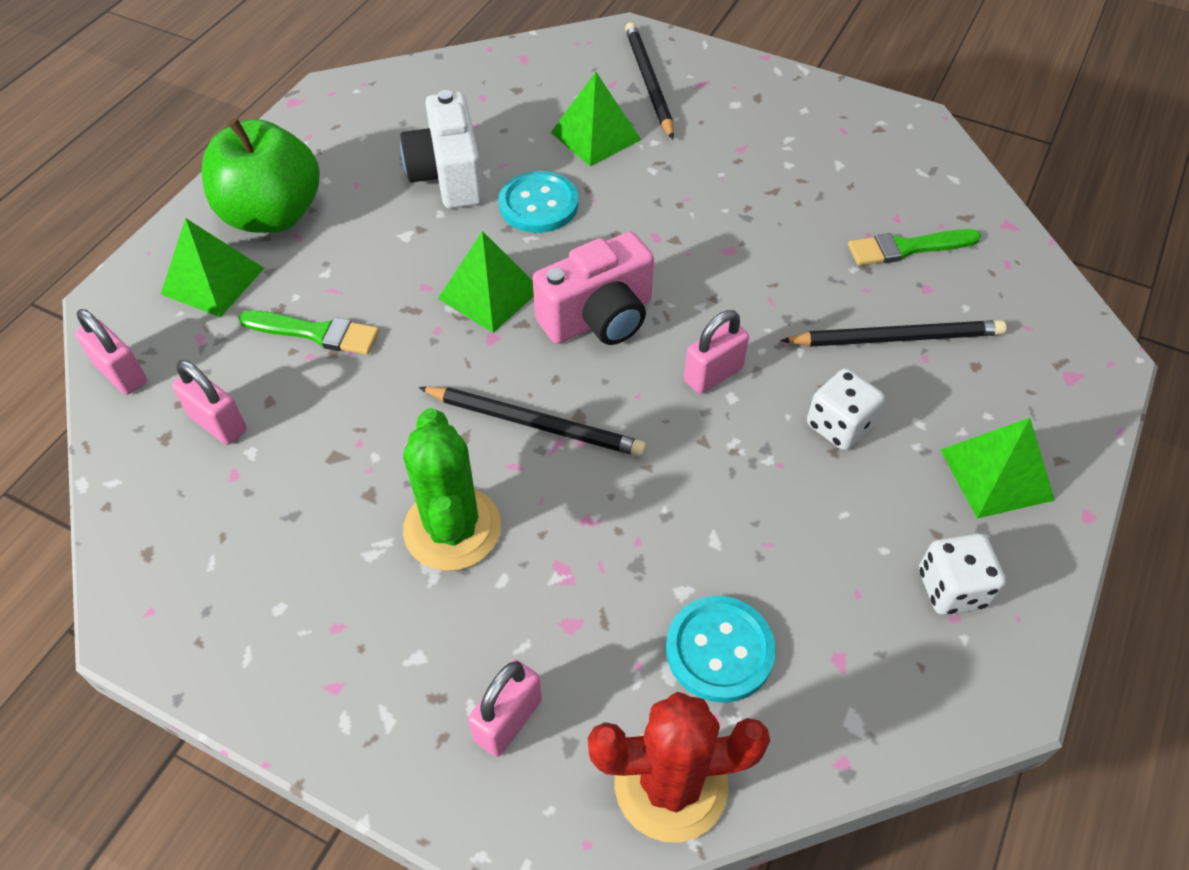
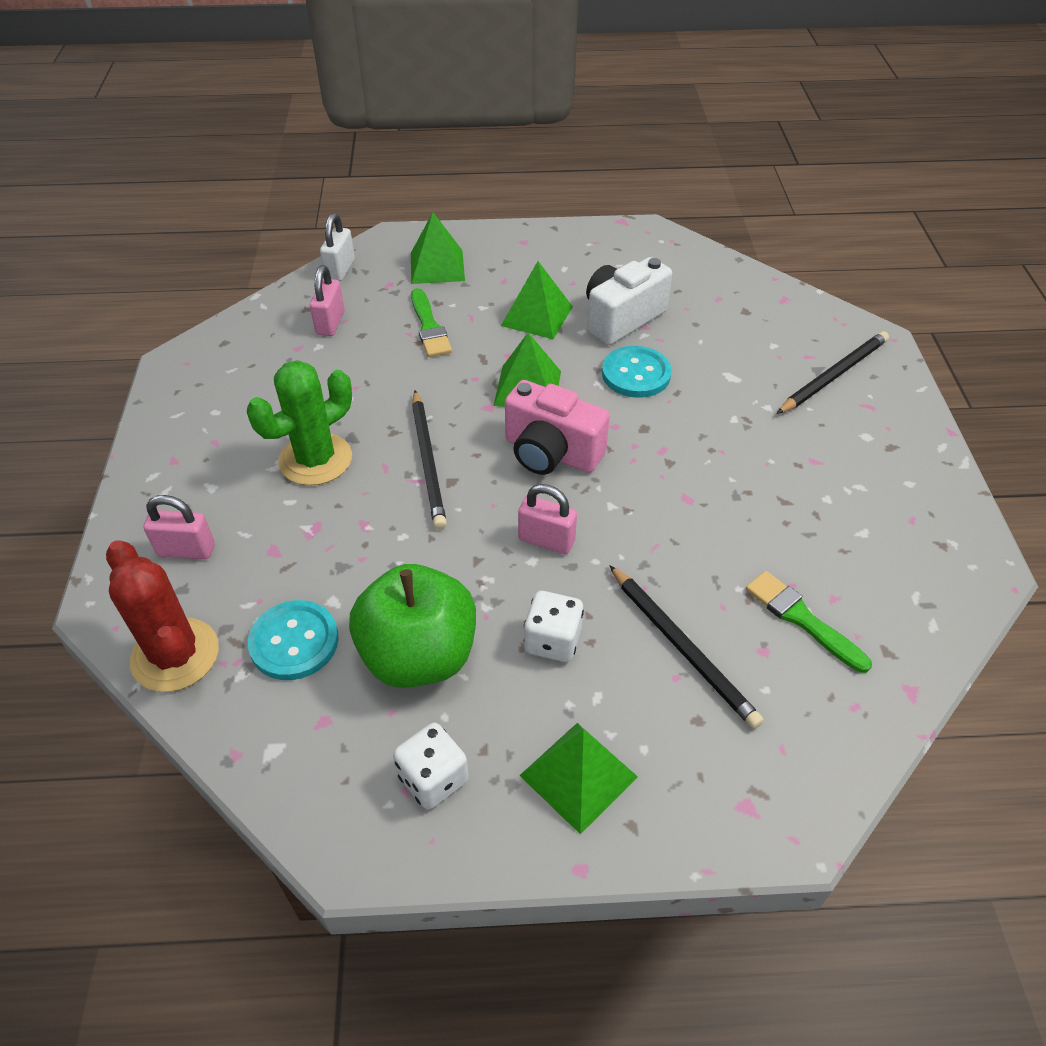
camera: 60 degrees right, 5 degrees down
pink padlock [75,309,147,395] -> white padlock [320,213,355,281]
green apple [201,118,320,233] -> green apple moved to [349,564,476,688]
green pyramid [551,72,641,166] -> green pyramid moved to [501,261,573,339]

